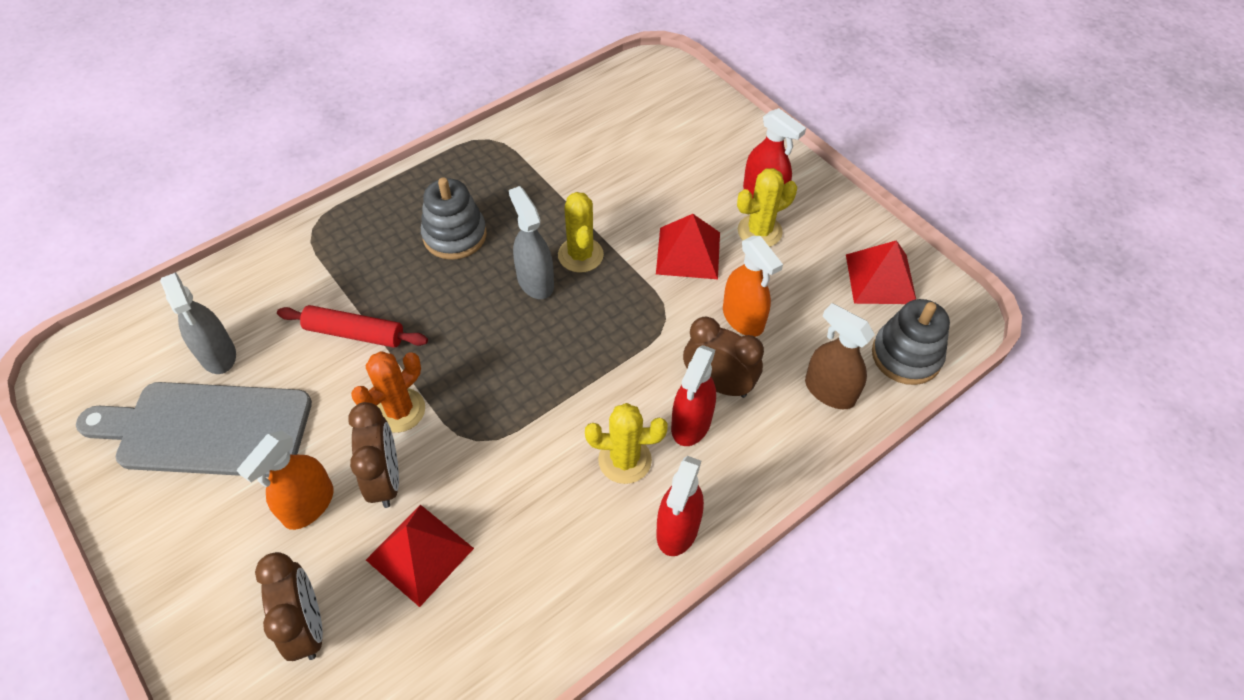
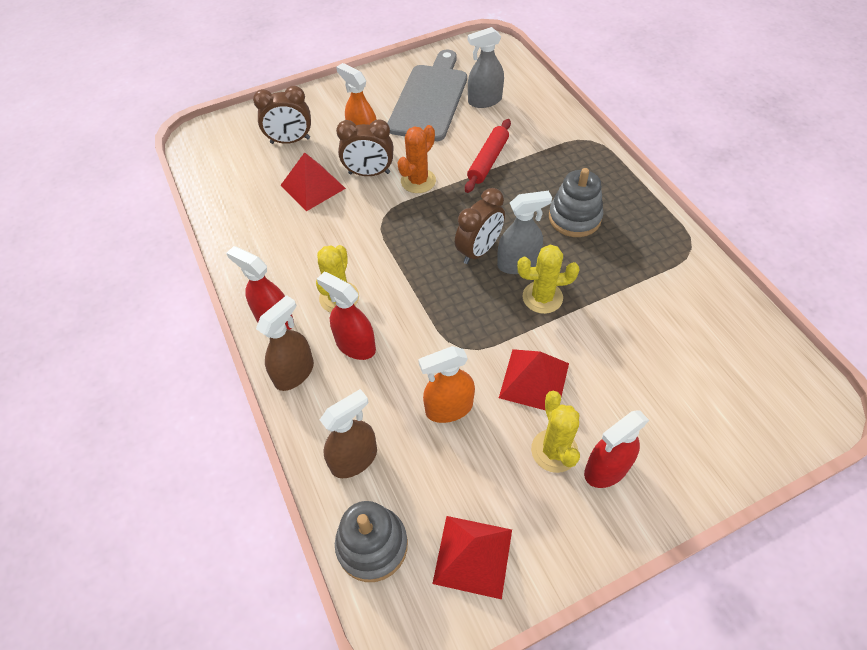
camera: 105 degrees right, 0 degrees up
orange cactus [351,351,425,433] -> orange cactus turned 75 degrees clockwise [397,125,436,193]
brown clock [683,316,764,398] -> brown clock moved to [455,188,505,264]
none -> brown spray bottle [256,295,314,391]

